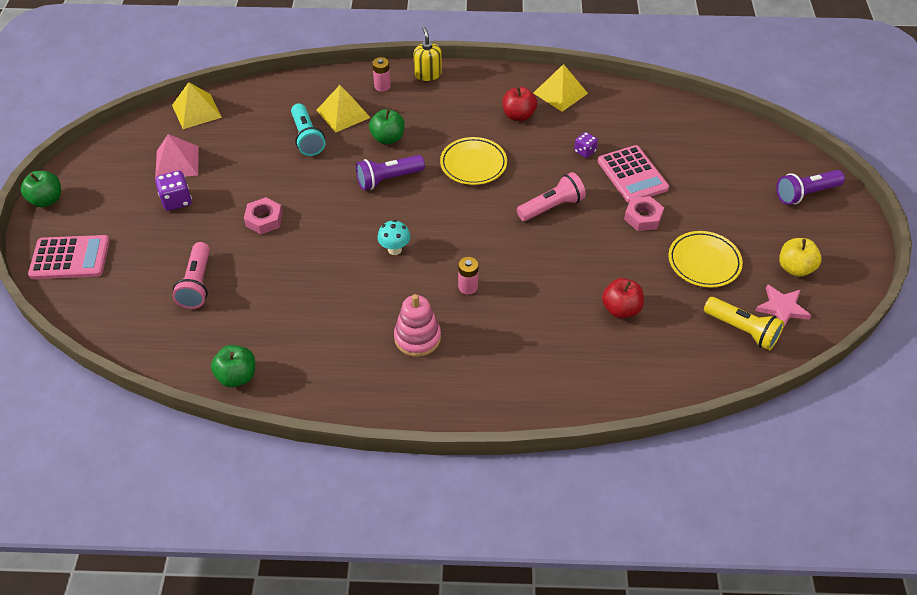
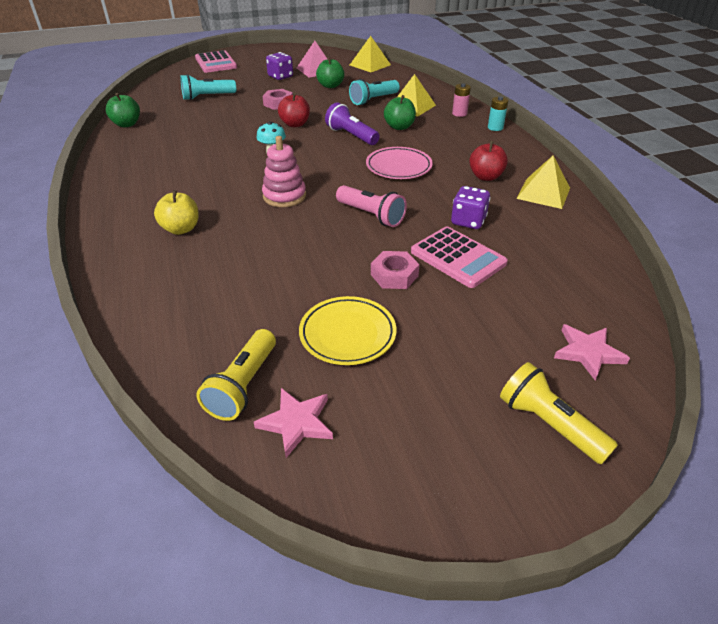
camera: 70 degrees right, 10 degrees down
green apple [21,171,61,207] -> green apple moved to [316,56,344,88]
pink flashlight [172,242,210,309] -> turquoise flashlight [180,74,236,100]
pink stacking toy [394,294,441,357] -> pink stacking toy moved to [262,136,306,207]
yellow soap dispenser [414,27,442,81] -> turquoise battery [488,96,508,131]
yellow plate [440,137,507,185] -> pink plate [366,147,433,179]
pink battery [458,257,479,295] -> none
purple dice [574,132,598,158] -> purple dice [451,186,491,229], size x1.53
pink calculator [598,145,669,203] -> pink calculator turned 90 degrees counterclockwise [411,227,508,288]
red apple [602,278,644,318] -> red apple moved to [278,93,310,127]
purple flashlight [776,170,845,205] -> yellow flashlight [500,362,618,464]
yellow apple [779,238,821,277] -> yellow apple moved to [154,190,199,235]
none -> pink star [554,324,630,380]

